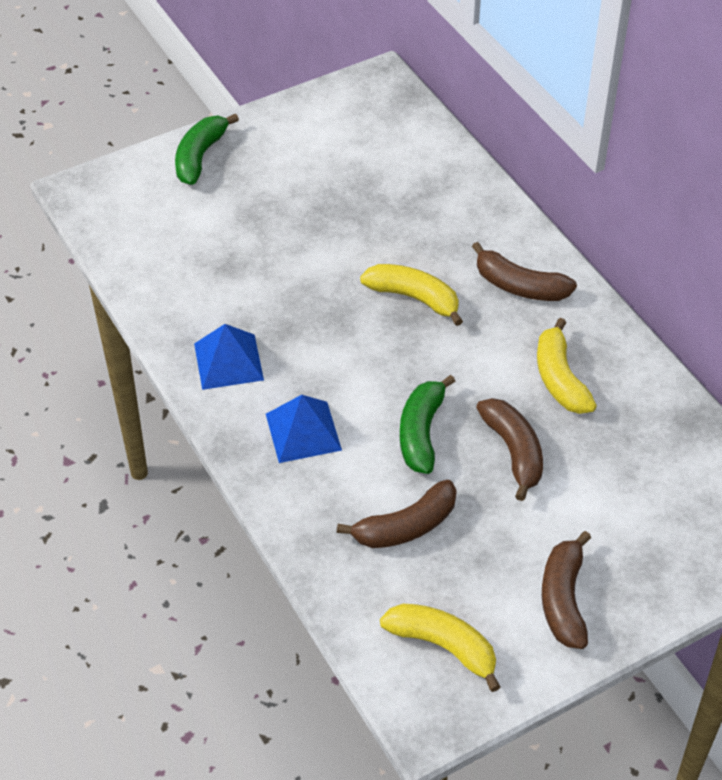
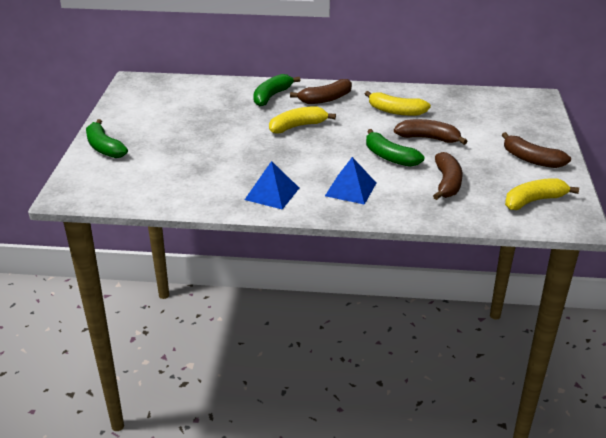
camera: 55 degrees left, 15 degrees down
none -> green banana [253,74,300,106]

